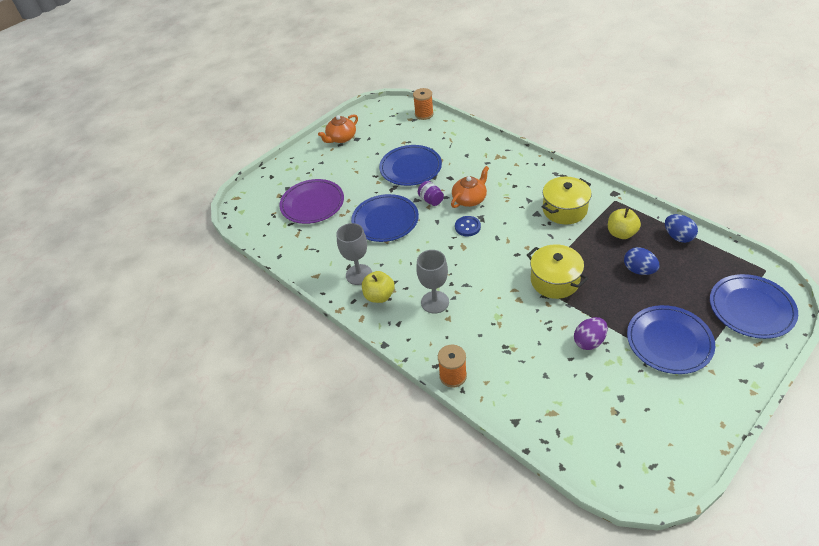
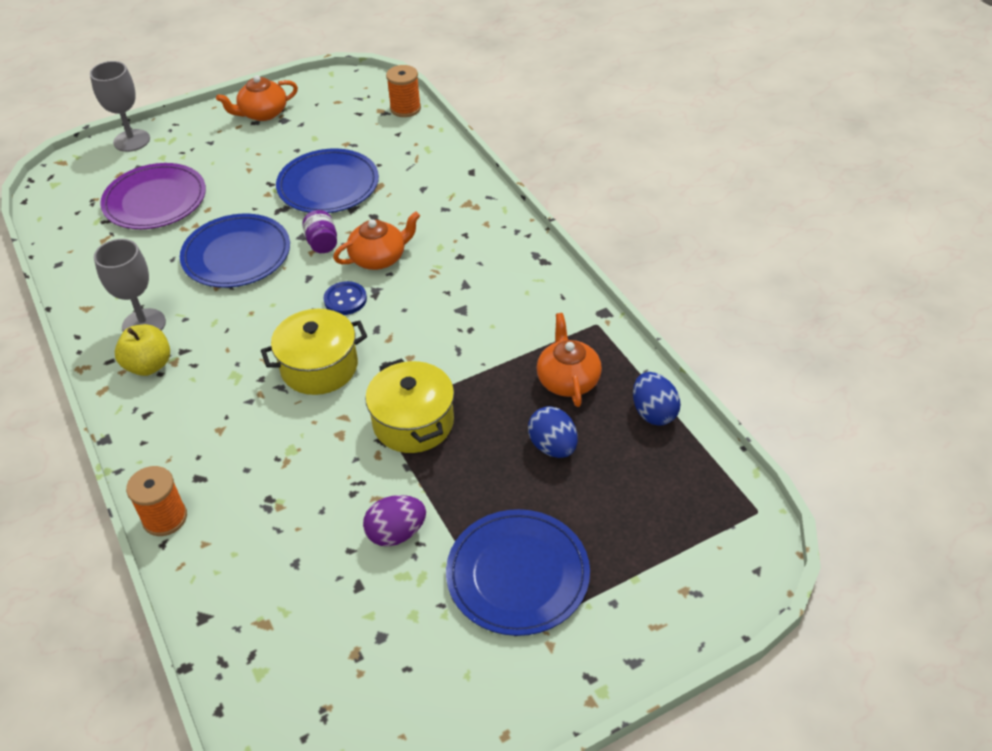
camera: 15 degrees right, 0 degrees up
grey goblet [416,250,449,314] -> grey goblet moved to [90,61,150,152]
yellow pot [542,177,591,224] -> yellow pot moved to [261,309,367,395]
yellow apple [608,208,641,239] -> orange teapot [537,313,602,407]
blue plate [710,274,798,339] -> none

